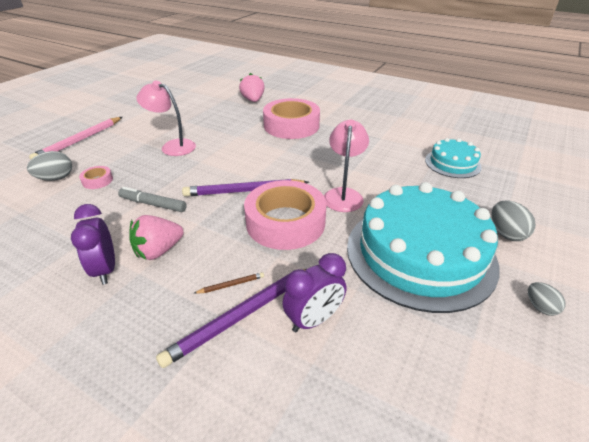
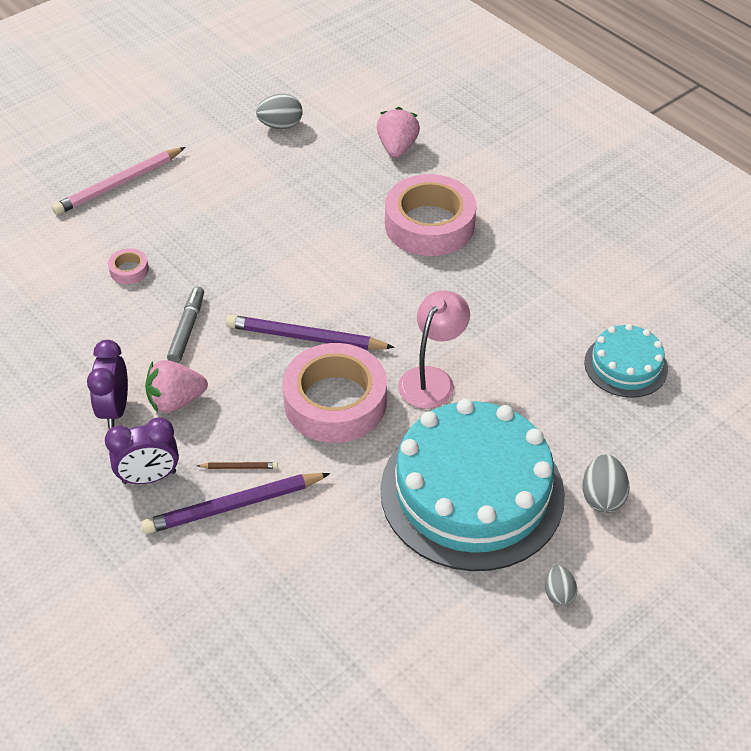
camera: 20 degrees right, 10 degrees up
grey egg [27,151,72,181] -> grey egg moved to [256,94,302,129]
grey marker [118,187,187,212] -> grey marker turned 60 degrees clockwise [167,286,204,363]
pink lamp [136,81,196,156] -> none
purple clock [282,253,346,332] -> purple clock moved to [105,417,179,484]

